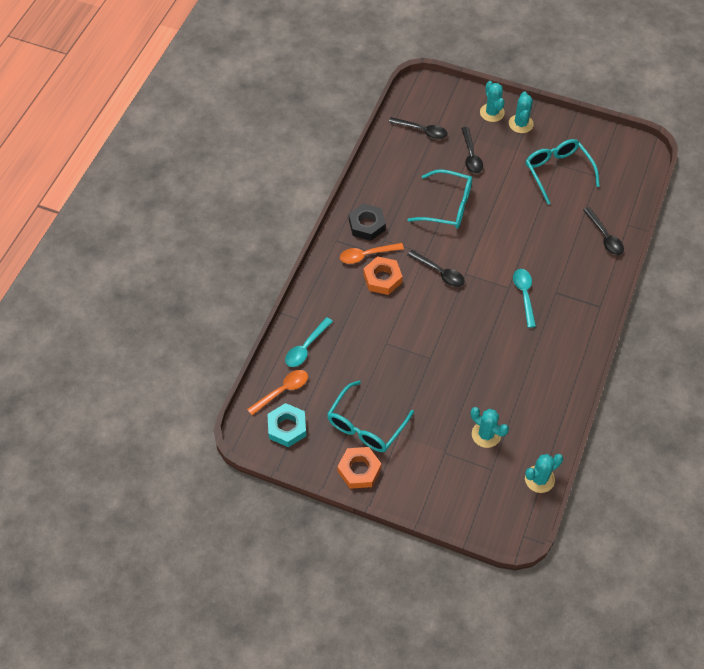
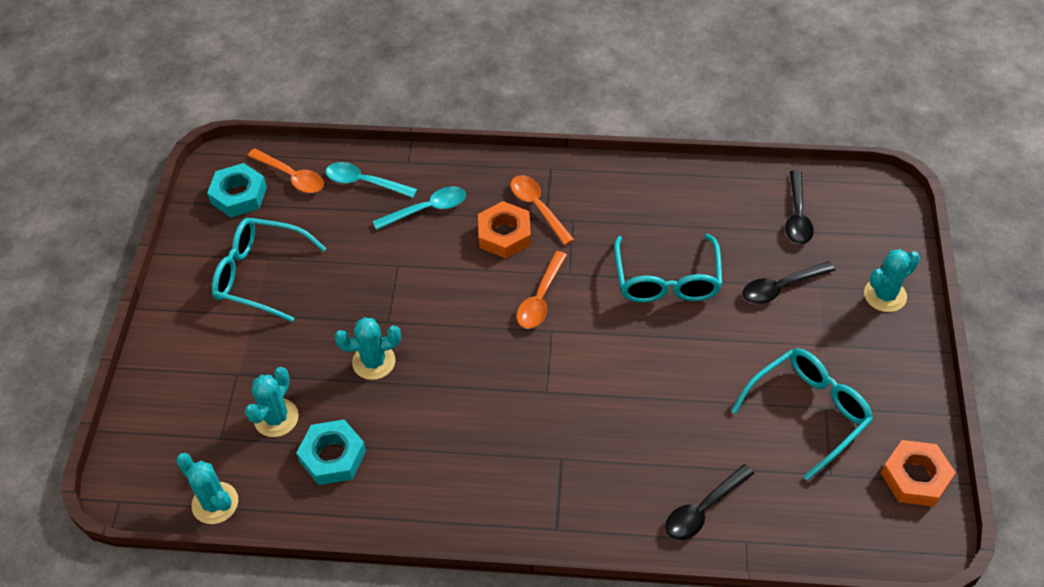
camera: 75 degrees right, 5 degrees down
orange nut [337,447,382,489] -> orange nut moved to [881,440,956,507]
black nut [349,203,386,241] -> none
black spoon [408,250,465,287] -> orange spoon [517,251,567,329]
turquoise cactus [509,91,534,133] -> turquoise cactus moved to [334,317,401,380]
turquoise spoon [513,269,536,328] -> turquoise spoon moved to [373,186,466,230]
none -> turquoise nut [296,420,366,485]

